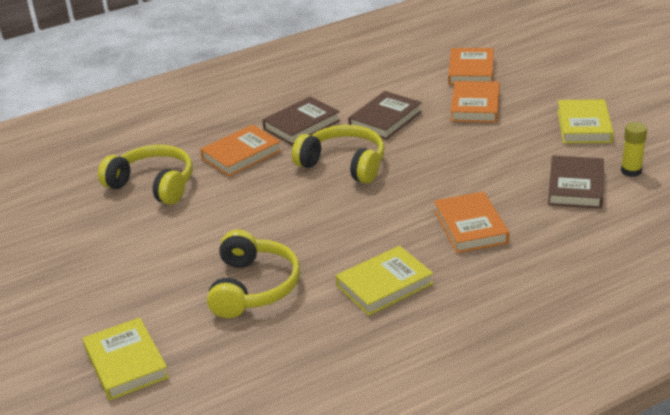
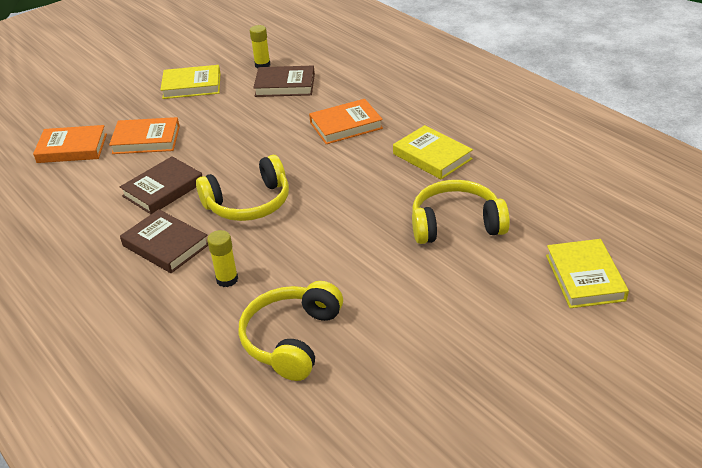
camera: 100 degrees left, 5 degrees up
yellow book [83,317,169,400] -> yellow book turned 60 degrees counterclockwise [546,239,629,308]
orange book [200,125,282,177] -> yellow glue stick [207,230,238,287]
yellow headphones [292,125,385,184] -> yellow headphones turned 135 degrees counterclockwise [196,155,289,221]
brown book [348,91,422,140] -> brown book turned 75 degrees counterclockwise [120,156,202,214]

